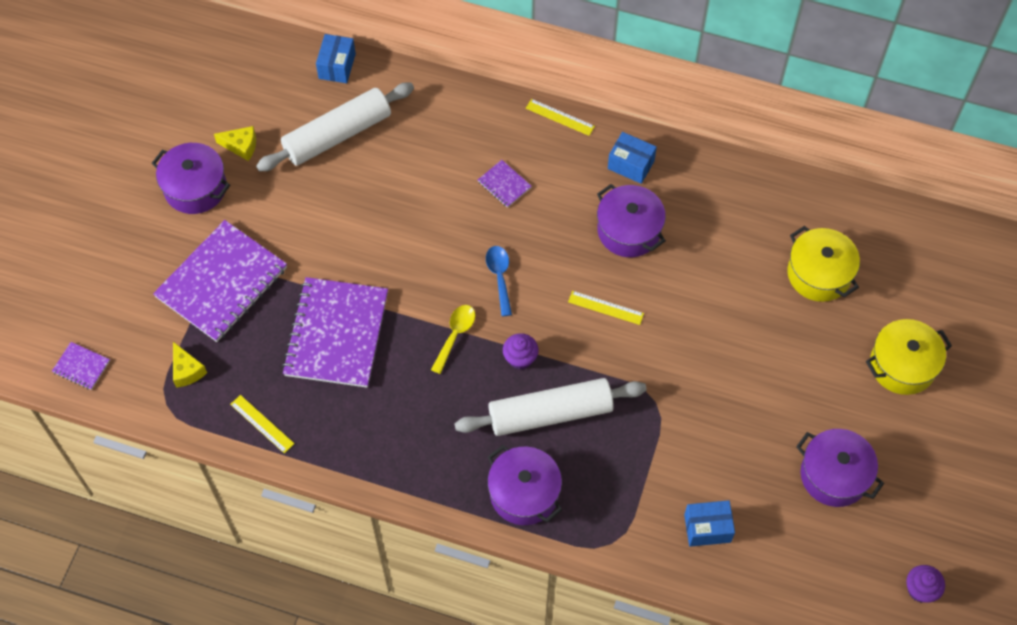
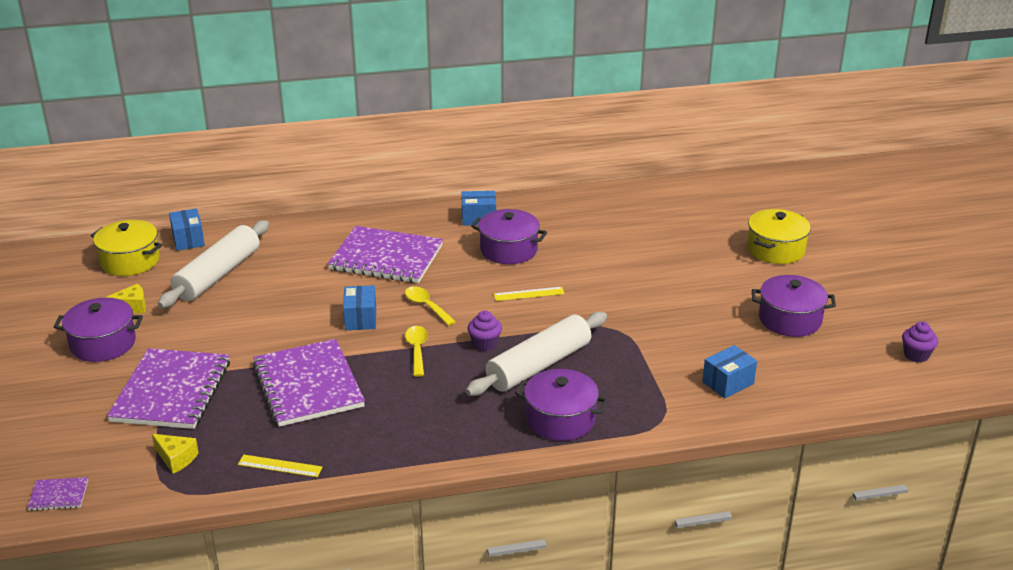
camera: 30 degrees left, 30 degrees down
purple notebook [478,160,532,208] -> purple notebook [328,226,443,283], size x2.39
blue spoon [486,246,512,316] -> yellow spoon [405,286,456,326]
yellow ruler [526,99,595,136] -> none
yellow pot [787,226,860,302] -> yellow pot moved to [91,220,162,276]
none -> blue box [343,285,376,330]

